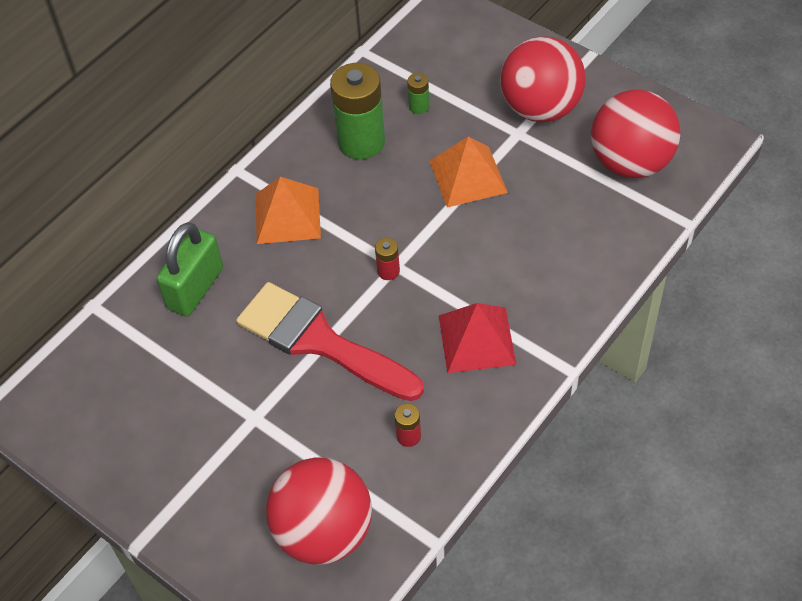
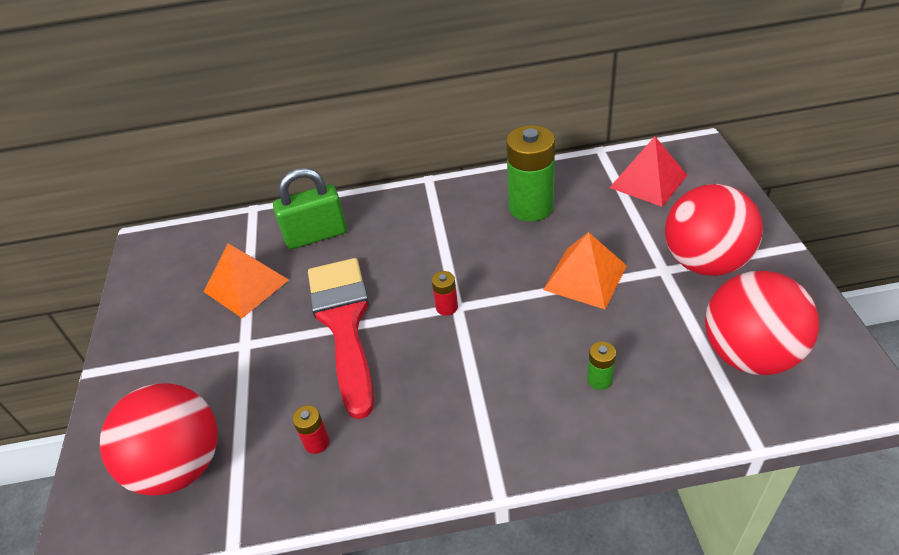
camera: 45 degrees right, 10 degrees down
orange pyramid [256,177,321,244] -> orange pyramid moved to [204,243,289,318]
green battery [407,73,429,114] -> green battery moved to [587,341,616,390]
red pyramid [439,303,516,373] -> red pyramid moved to [609,137,687,207]

